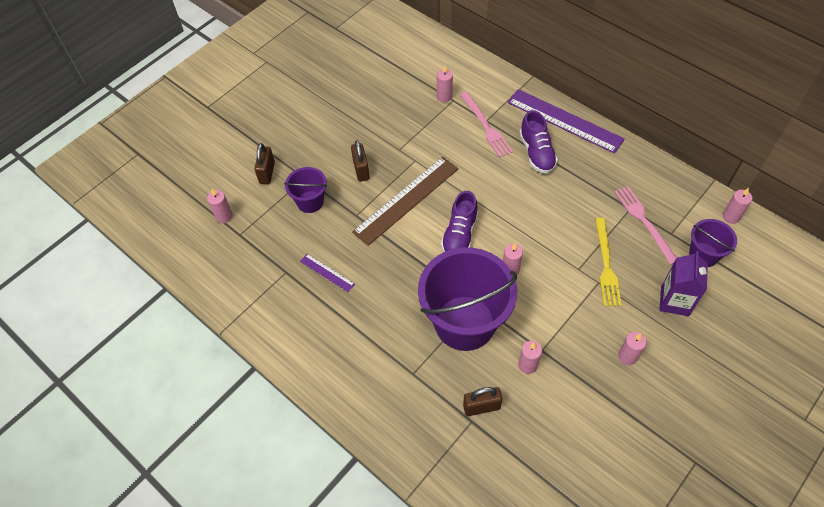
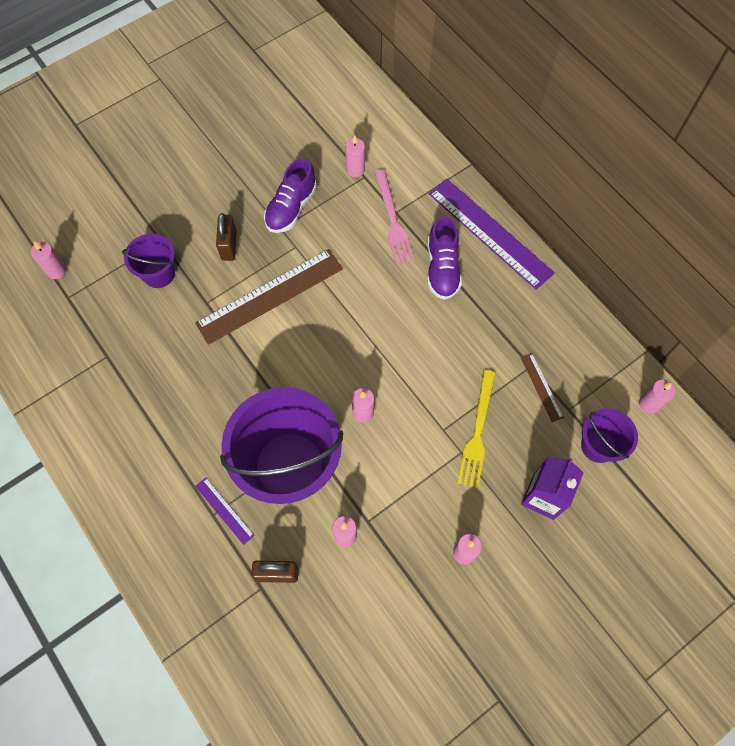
camera: 10 degrees right, 10 degrees up
brown padlock [254,143,275,184] -> none
purple ruler [300,254,355,292] -> purple ruler moved to [195,478,255,545]
purple shoe [441,191,478,252] -> purple shoe moved to [264,158,317,233]
pink fork [614,186,677,265] -> brown ruler [520,353,564,422]

